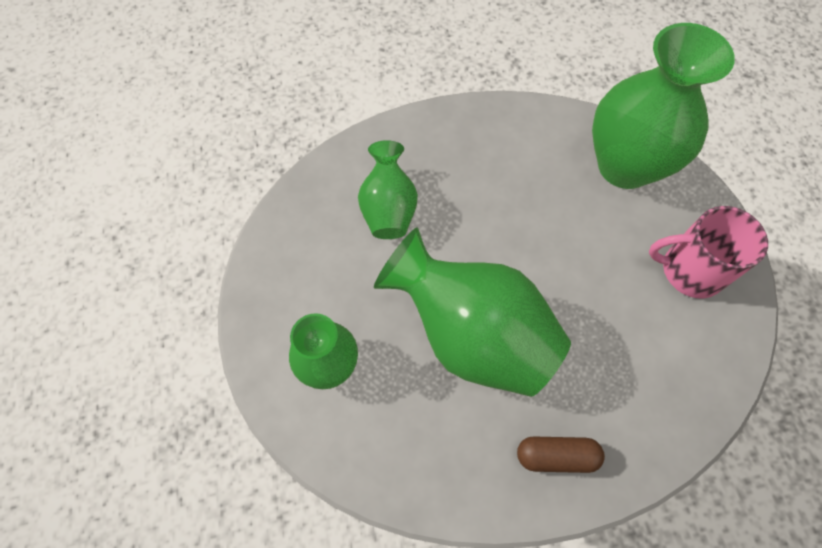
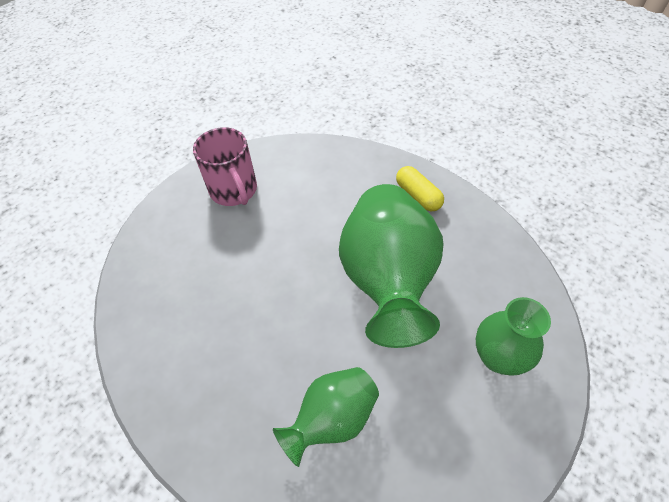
camera: 125 degrees left, 10 degrees down
brown capsule [517,437,605,473] -> yellow capsule [396,166,444,212]
green vase [592,23,735,189] -> none

